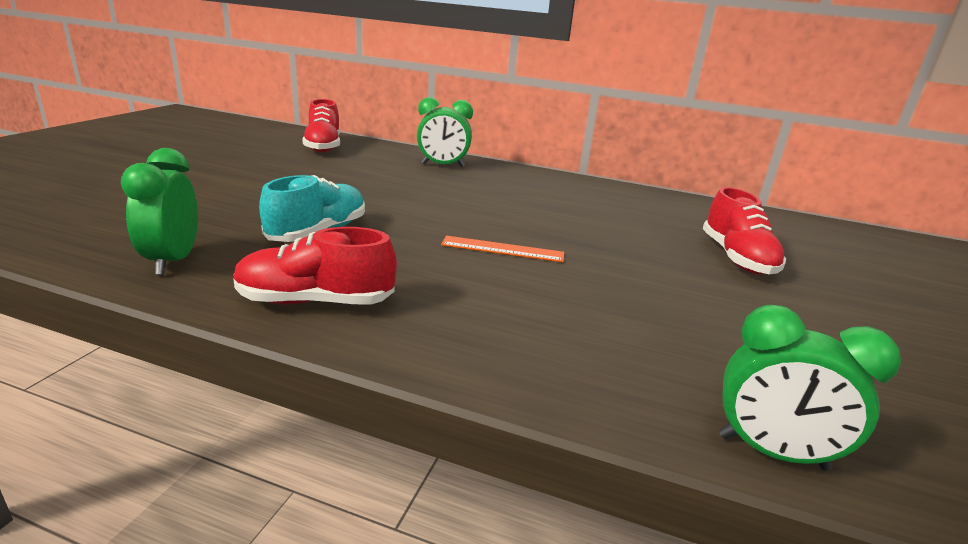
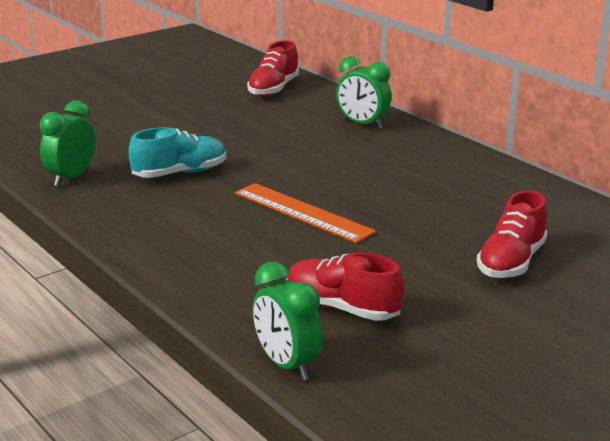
camera: 35 degrees right, 0 degrees up
red shoe [233,227,397,305] -> red shoe moved to [287,252,404,321]
orange ruler [441,236,564,262] -> orange ruler [235,183,376,243], size x1.53

